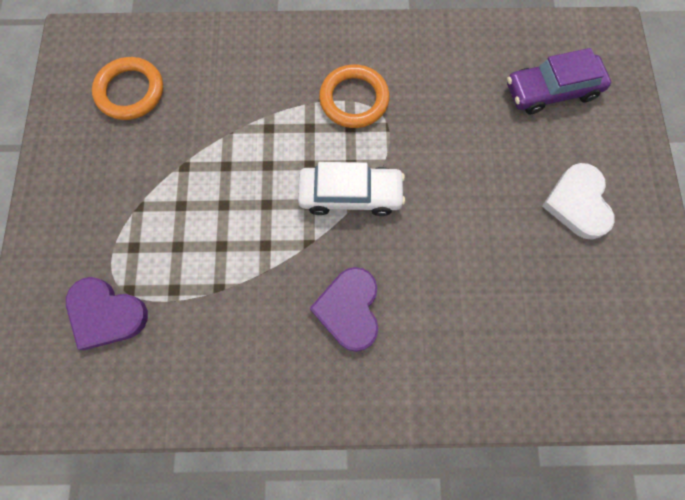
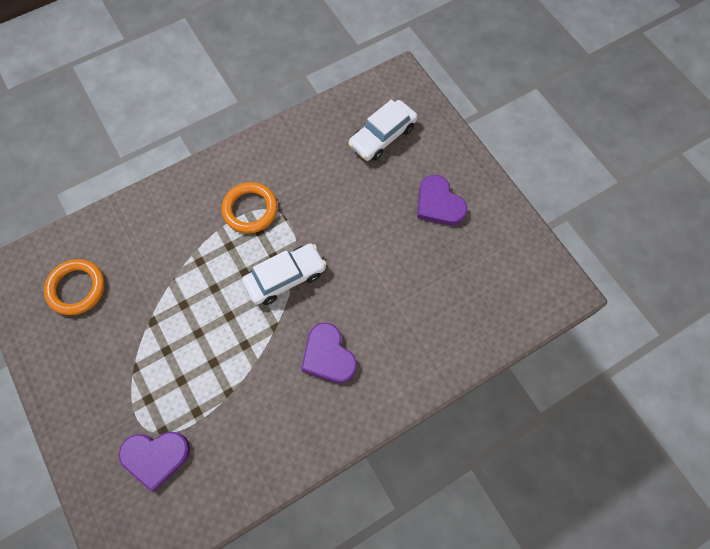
camera: 30 degrees left, 5 degrees down
purple car [507,48,611,114] -> white car [348,99,418,161]
white heart [542,163,615,240] -> purple heart [417,175,467,225]

